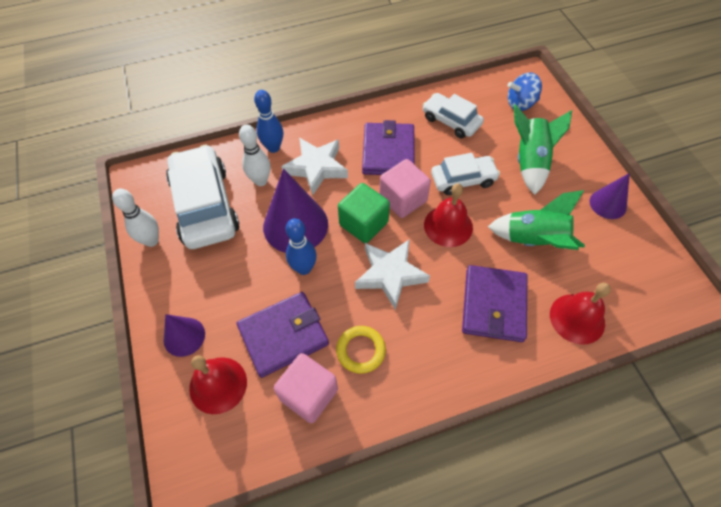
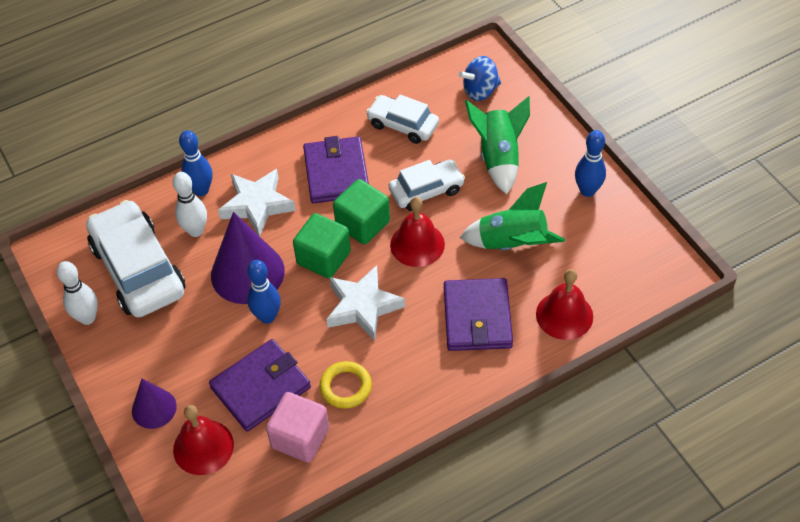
camera: 10 degrees left, 5 degrees down
pink cube [379,159,431,218] -> green cube [333,179,390,244]
purple cone [590,173,630,219] -> blue bowling pin [575,130,606,197]

